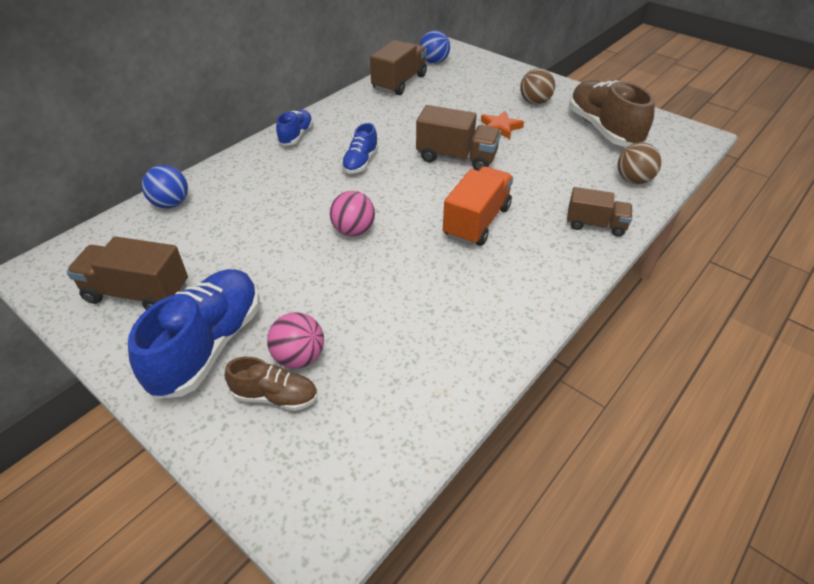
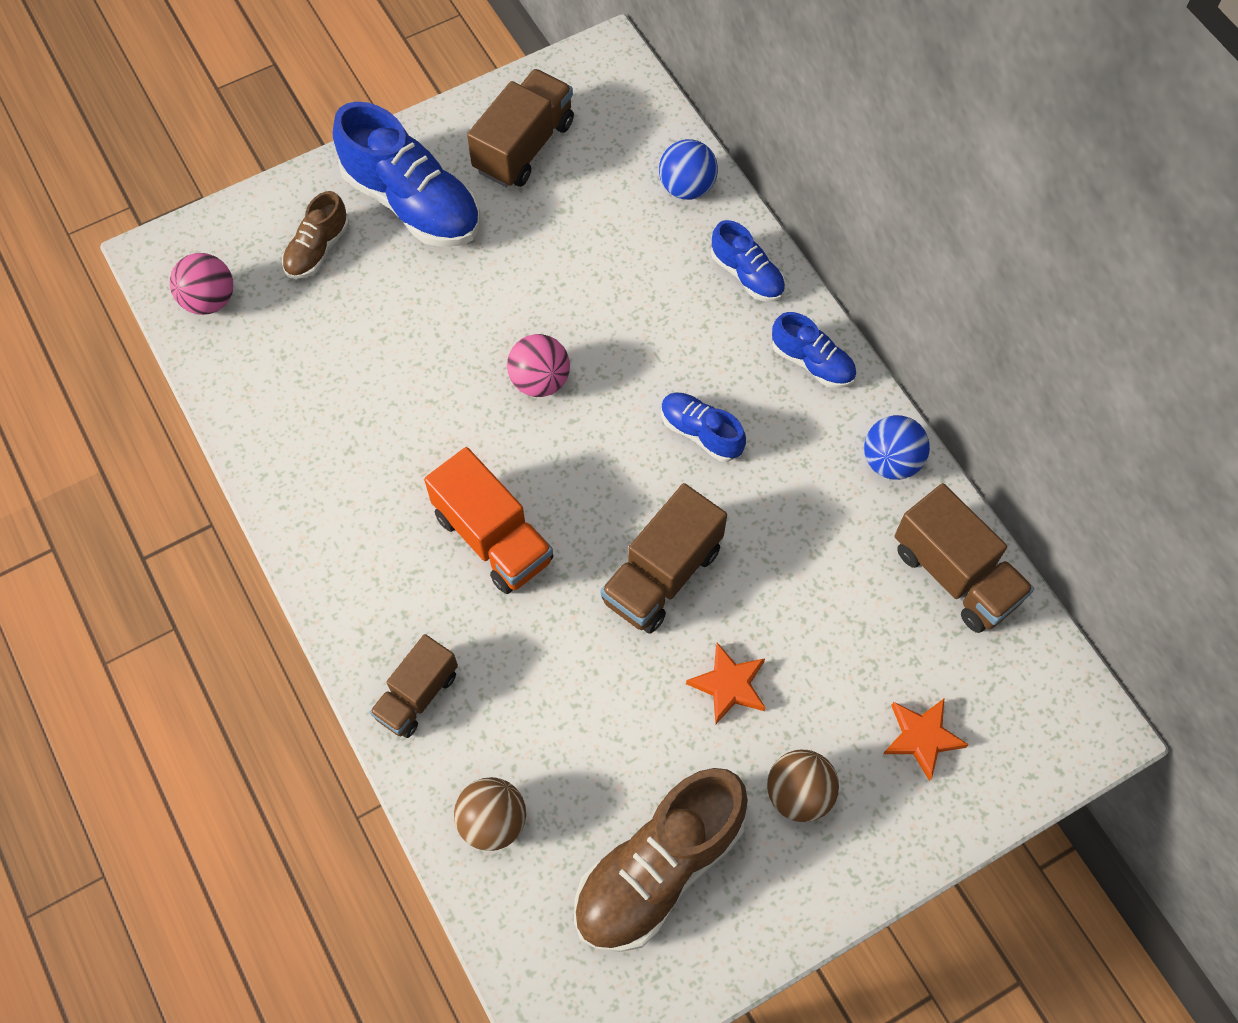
camera: 110 degrees right, 20 degrees up
pink ball [267,312,324,369] -> pink ball moved to [170,253,233,315]
blue ball [420,30,450,64] -> blue ball moved to [864,415,930,480]
brown shoe [569,80,655,146] -> brown shoe turned 135 degrees clockwise [574,768,748,952]
none -> blue shoe [711,220,785,302]
none -> orange star [883,699,969,781]

